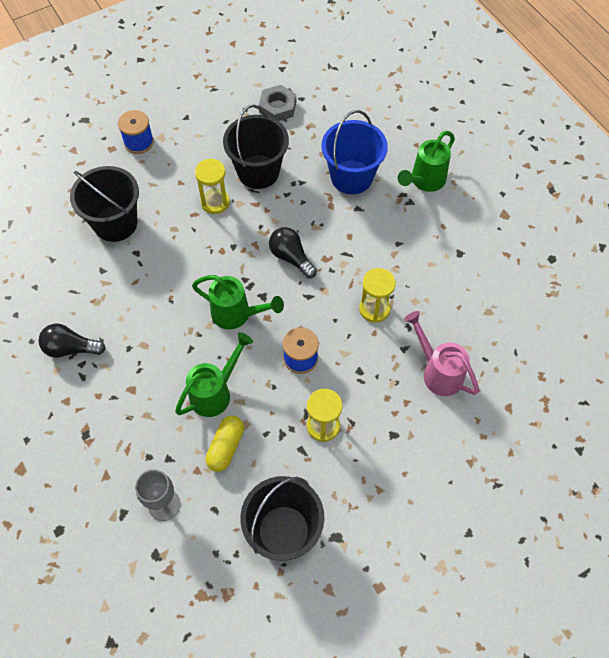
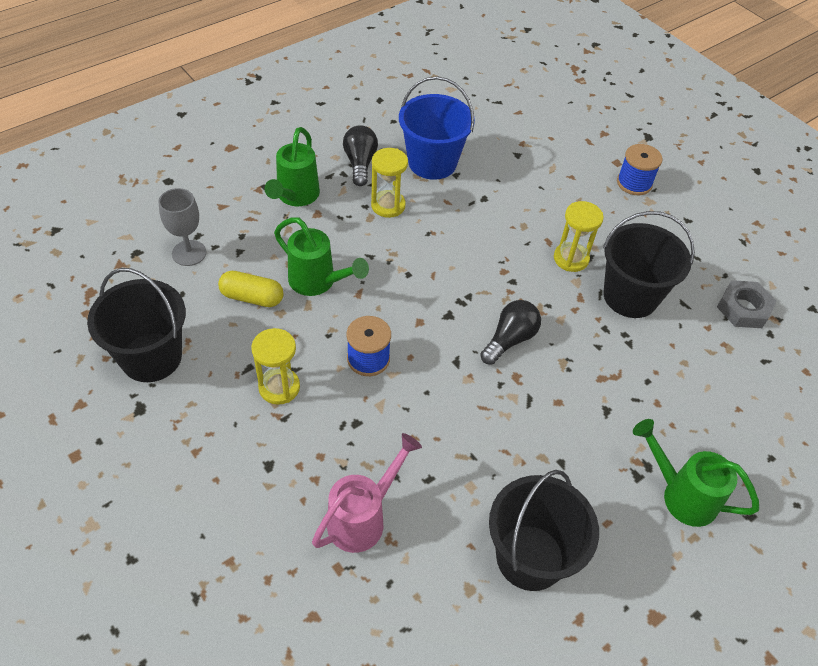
camera: 80 degrees right, 10 degrees down
black bucket [70,166,139,242] -> black bucket moved to [489,470,599,591]
green watering can [192,275,284,329] -> green watering can moved to [265,127,320,206]
blue bucket [321,110,388,194] -> blue bucket moved to [399,76,475,180]
yellow hourglass [359,268,396,323] -> yellow hourglass moved to [371,148,408,218]

